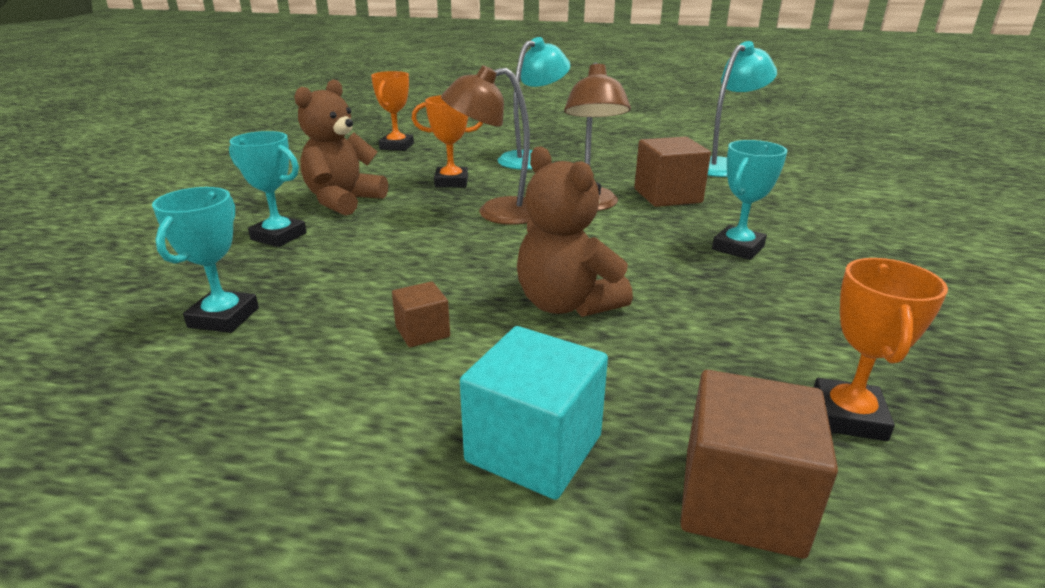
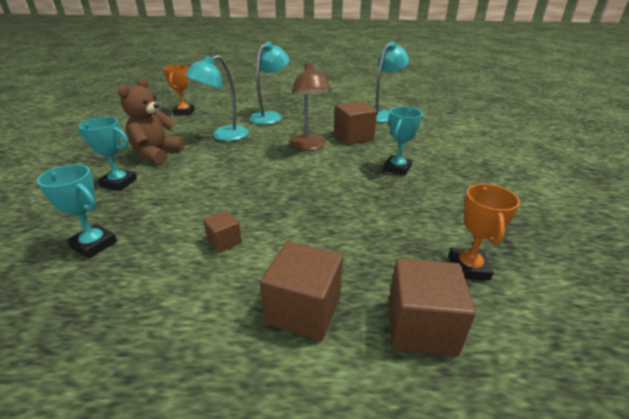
camera: 10 degrees left, 5 degrees up
turquoise trophy [152,187,259,333] -> turquoise trophy turned 60 degrees counterclockwise [37,164,117,258]
orange trophy [412,95,483,188] -> turquoise lamp [185,55,249,141]
brown lamp [441,65,530,225] -> none
turquoise cube [460,326,608,500] -> brown cube [260,241,343,341]
brown teddy bear [517,146,633,317] -> none

